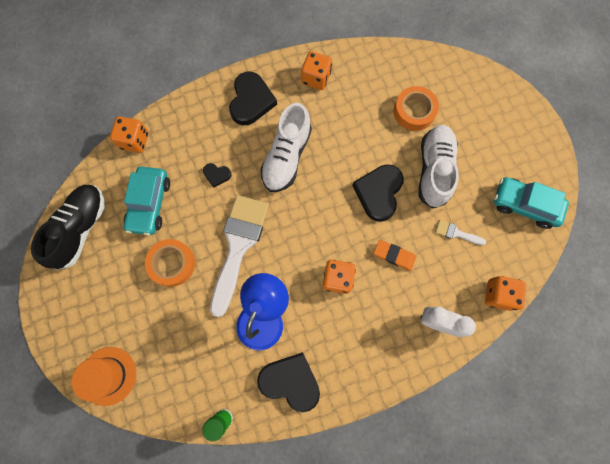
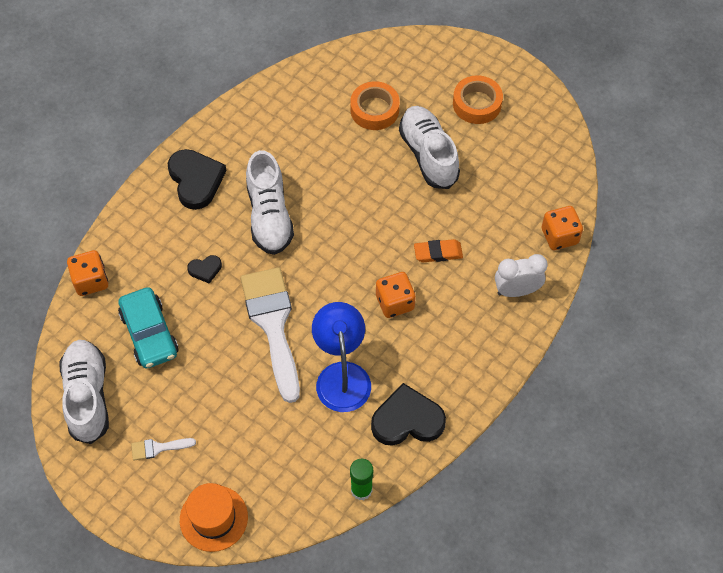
camera: 30 degrees left, 15 degrees down
black shoe [31,185,105,270] -> white shoe [59,340,109,444]
orange tape [145,239,195,287] -> orange tape moved to [453,75,503,124]
orange dice [301,51,332,90] -> none
black heart [352,164,404,222] -> none
white brush [435,220,486,245] -> white brush moved to [131,438,196,460]
turquoise car [494,177,569,229] -> none

